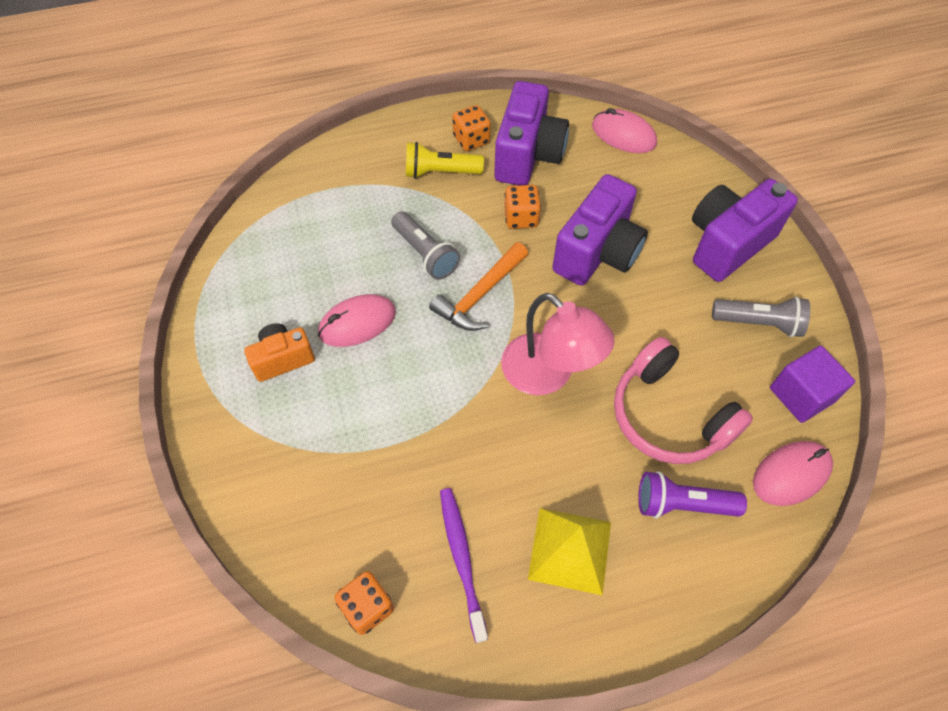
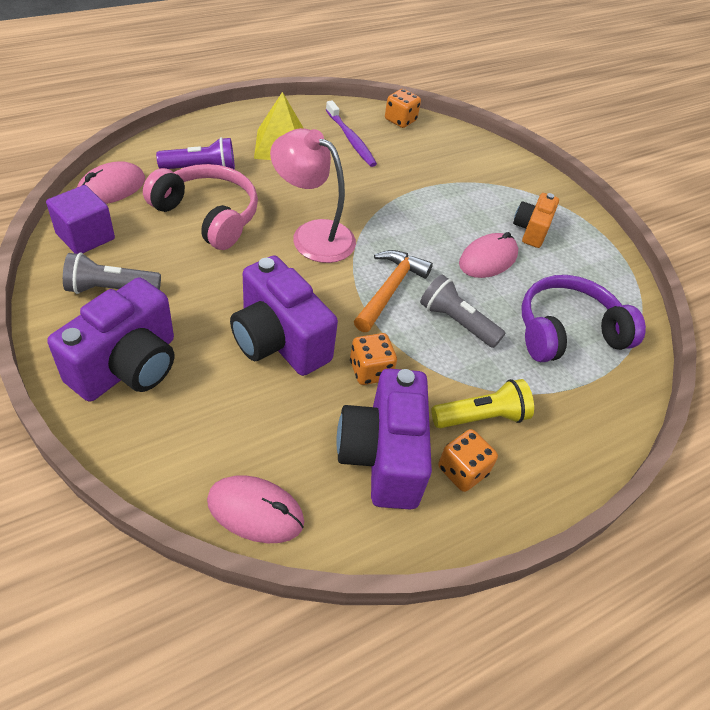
camera: 160 degrees right, 10 degrees down
orange camera [244,323,315,382] -> orange camera turned 150 degrees clockwise [513,193,559,248]
purple camera [552,174,648,286] -> purple camera turned 60 degrees counterclockwise [230,256,338,376]
none -> purple headphones [521,275,646,362]

